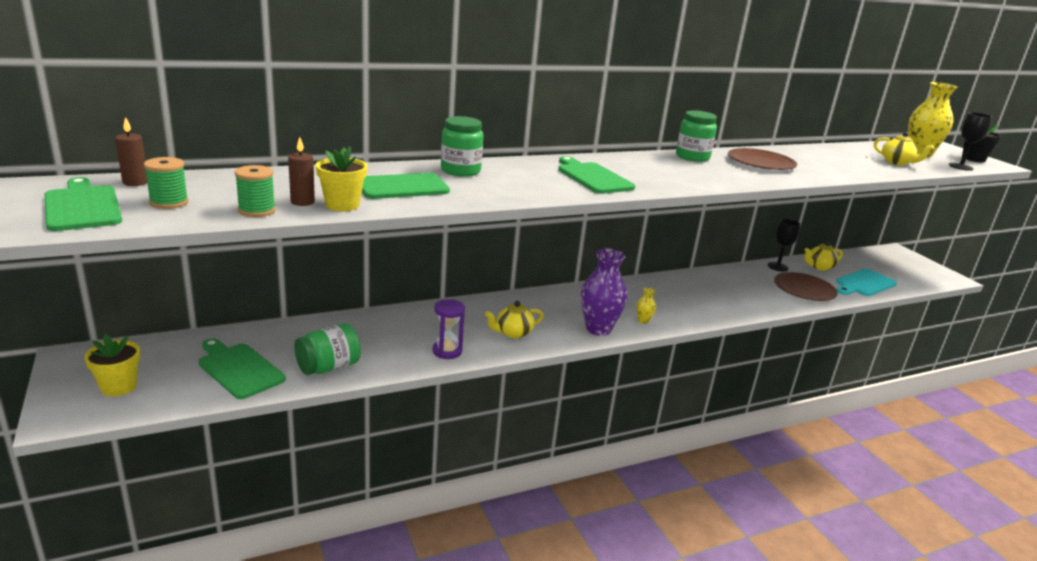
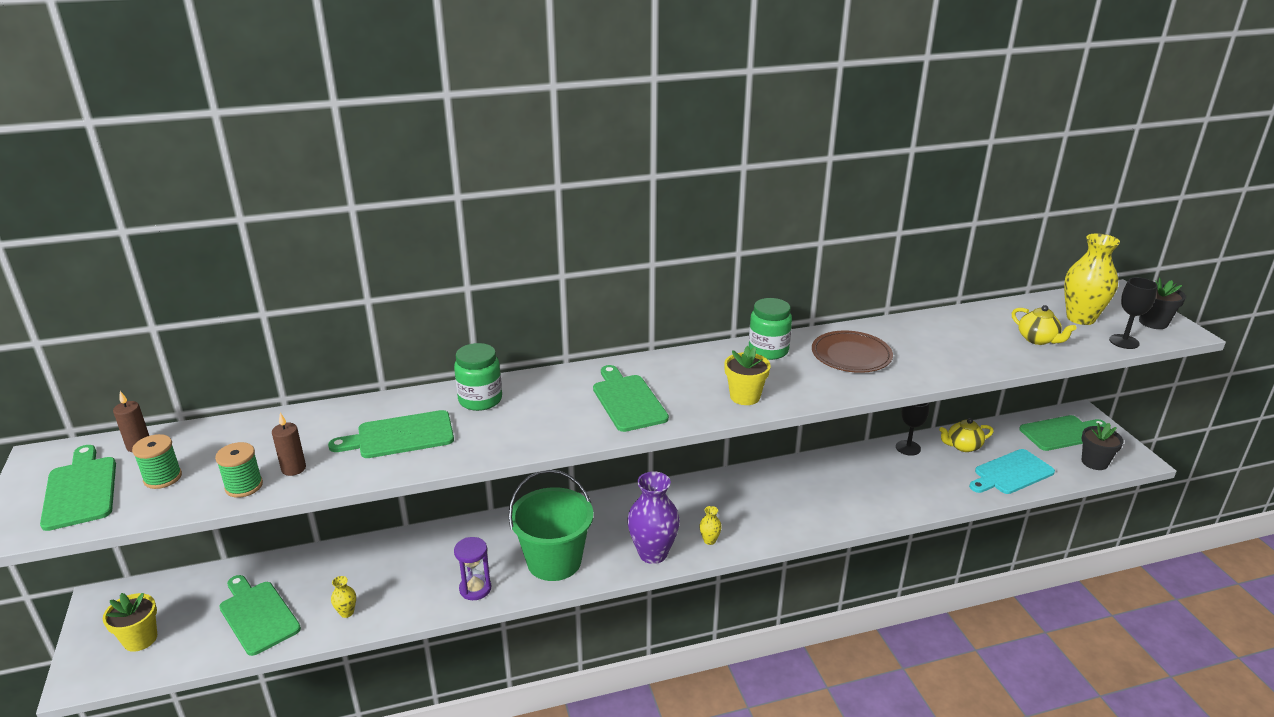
camera: 10 degrees right, 5 degrees up
green jar [294,323,361,375] -> yellow vase [331,576,356,618]
yellow flower pot [316,146,367,211] -> yellow flower pot moved to [724,346,771,405]
yellow teapot [485,301,544,339] -> green bucket [508,470,593,581]
brown plate [774,272,838,301] -> none
none -> green cutting board [1019,415,1106,451]
none -> black flower pot [1082,423,1124,470]

